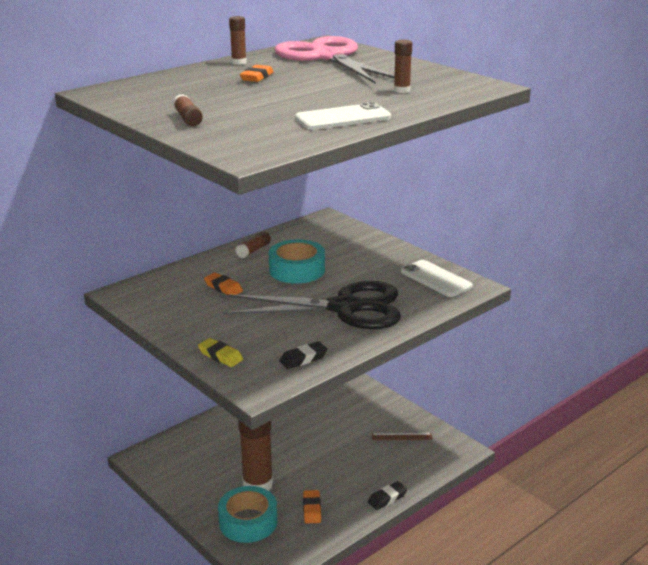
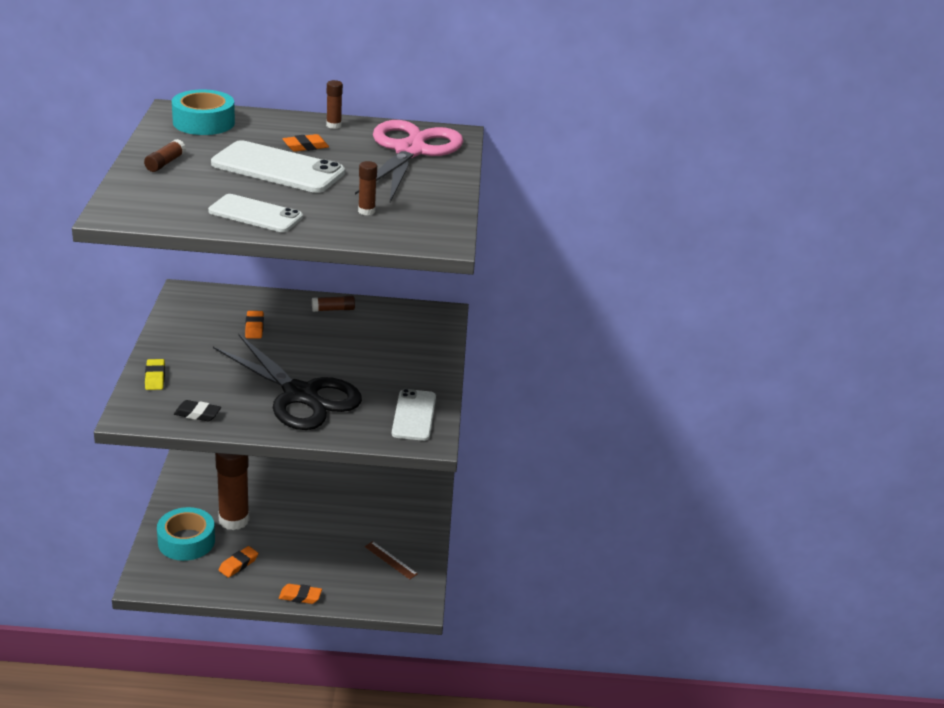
camera: 40 degrees right, 5 degrees up
turquoise tape [269,239,325,283] -> turquoise tape moved to [172,89,235,135]
black eraser [368,481,407,510] -> orange eraser [279,584,322,604]
none -> white phone [211,140,345,193]

